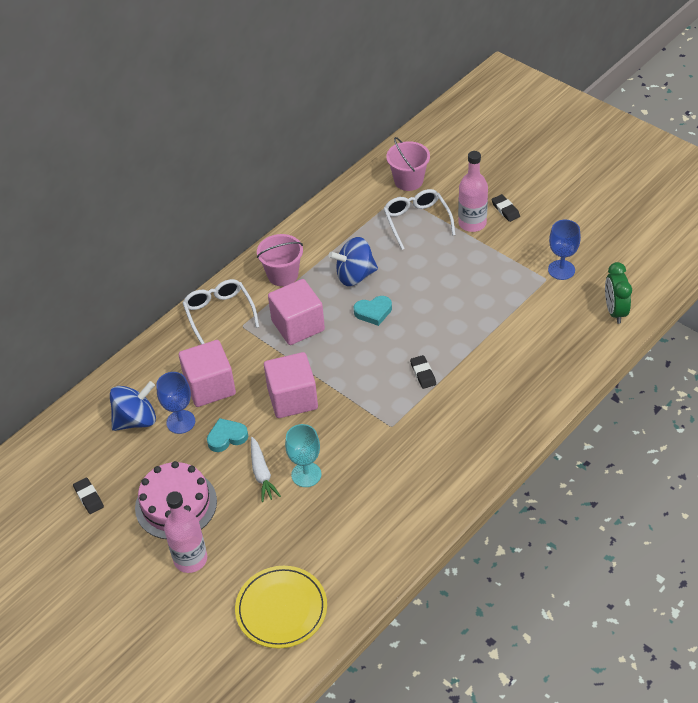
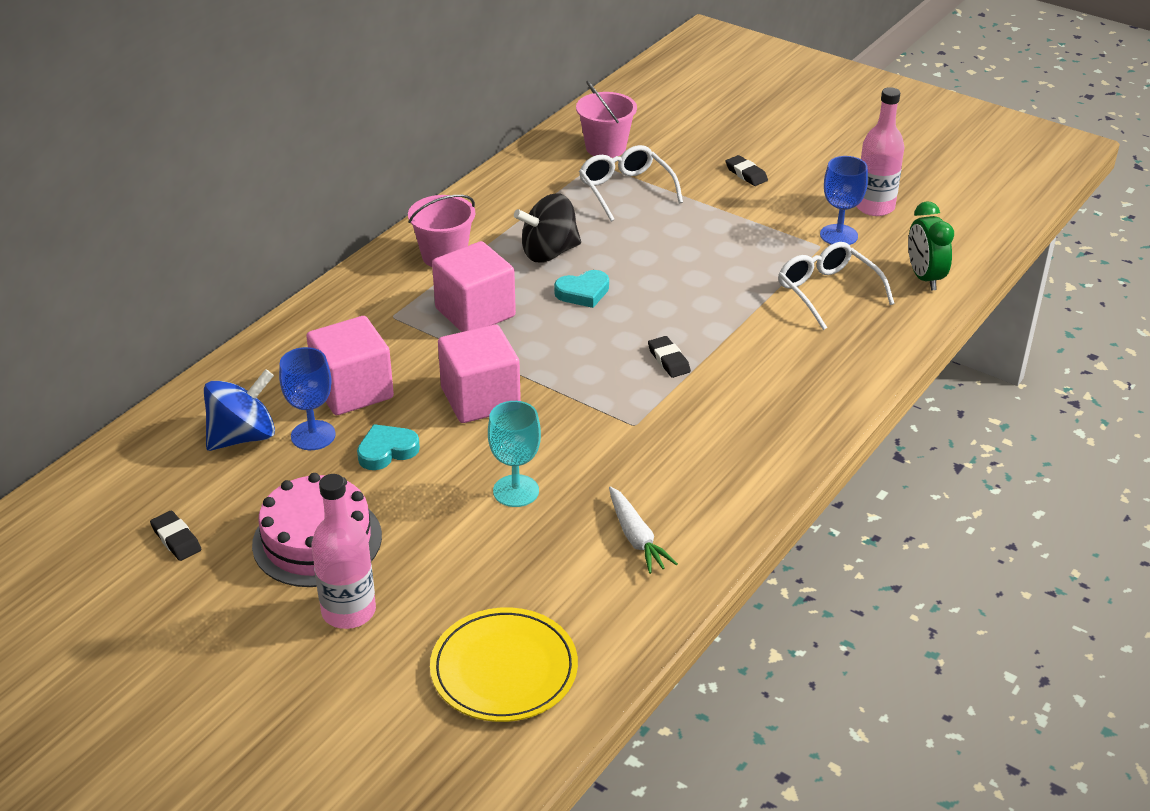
camera: 10 degrees left, 10 degrees down
white glasses [183,279,259,344] -> white glasses moved to [778,242,894,330]
white carrot [251,437,281,502] -> white carrot moved to [609,486,678,574]
blue spinning top [329,237,378,286] -> black spinning top [514,194,581,262]
pink bottle [458,151,488,232] -> pink bottle moved to [856,87,904,216]

